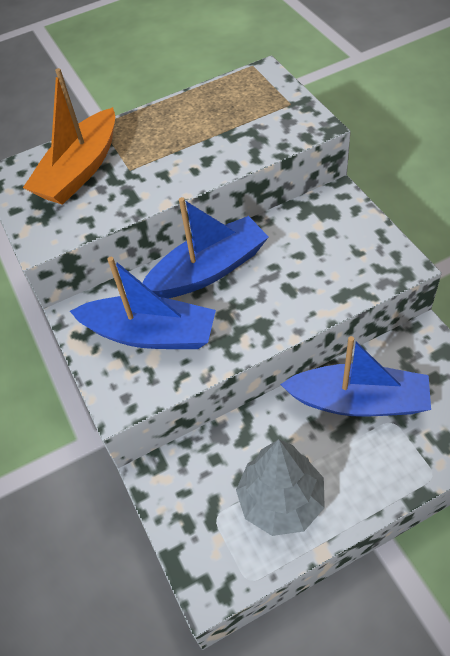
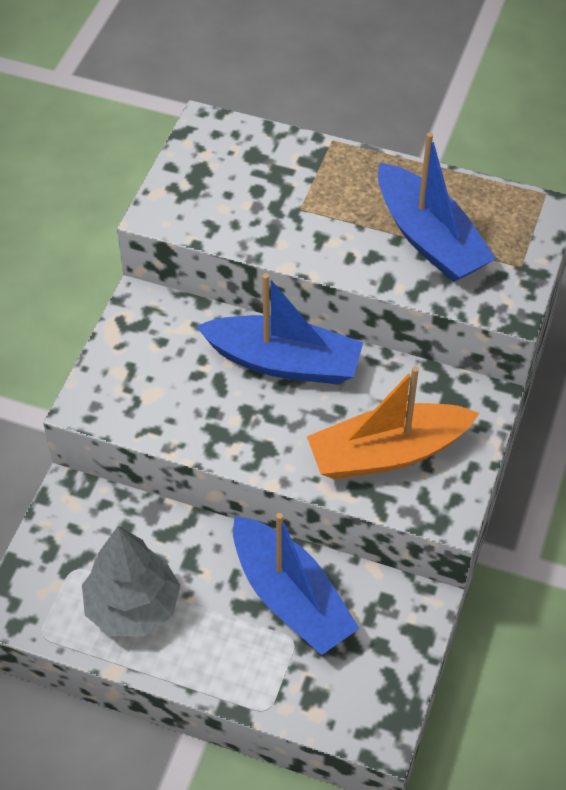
camera: 40 degrees right, 0 degrees up
orange boat [23,68,115,205] -> orange boat moved to [307,366,479,479]
blue boat [70,257,216,349] -> blue boat moved to [378,132,496,282]

